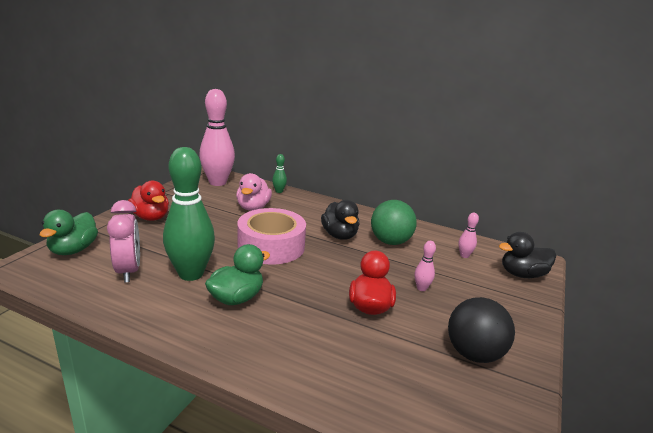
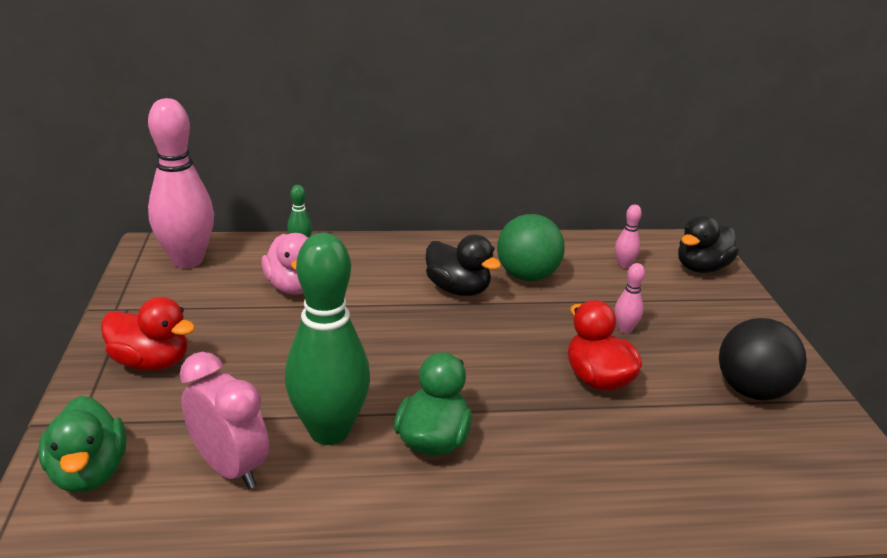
camera: 30 degrees left, 5 degrees up
pink tape [237,208,306,265] -> none

